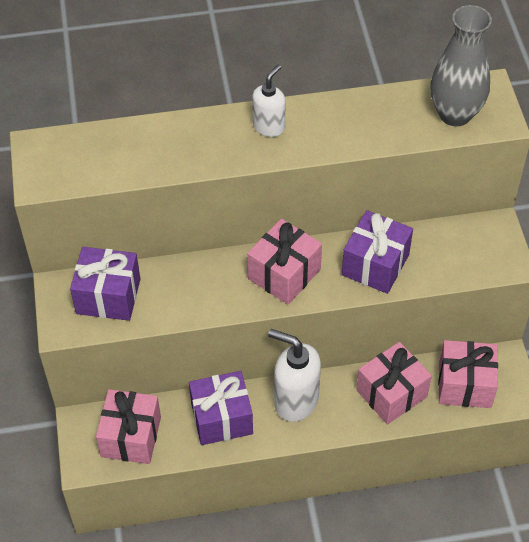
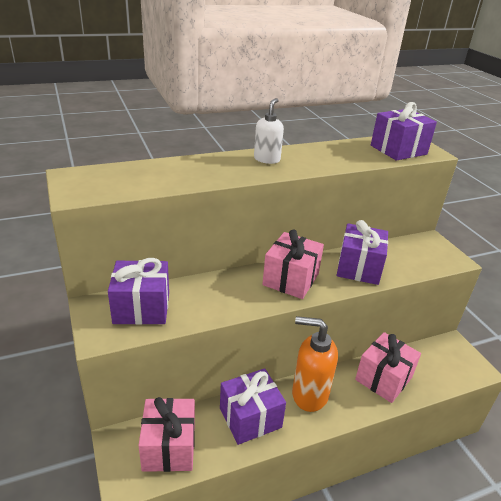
camera: 15 degrees left, 20 degrees down
white soap dispenser [268,329,321,422] -> orange soap dispenser [292,316,338,412]
grey vase [430,5,492,126] -> purple gift [371,102,437,161]
pink gift [438,340,498,408] -> none

